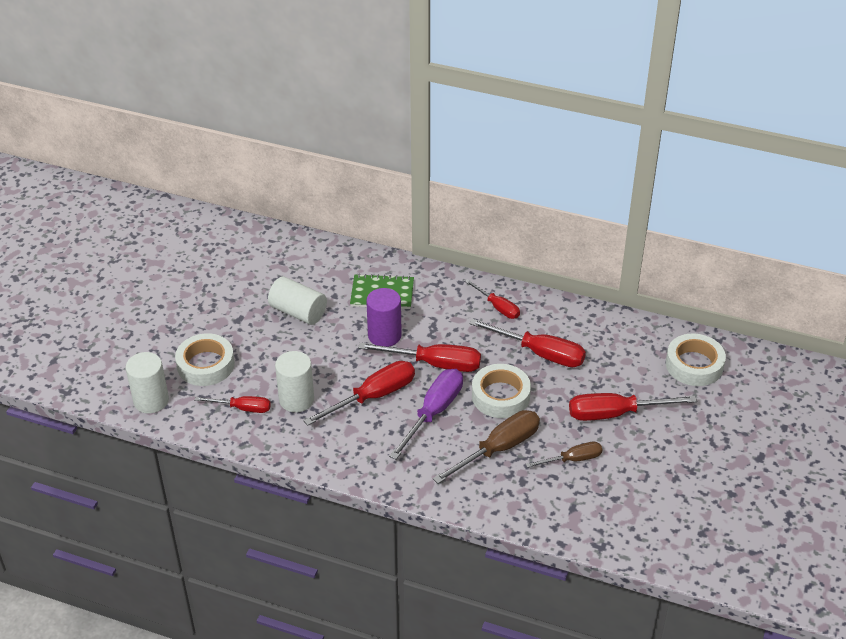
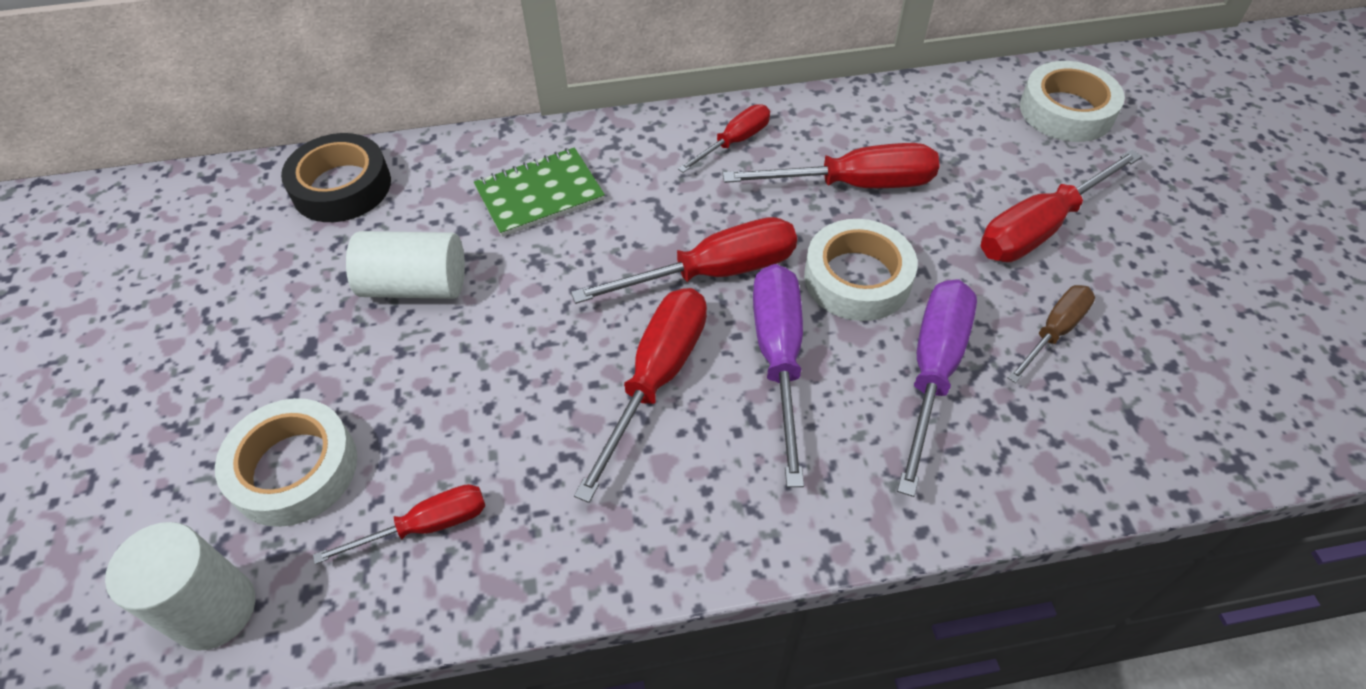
camera: 30 degrees left, 10 degrees up
white cylinder [275,351,314,412] -> none
purple cylinder [366,288,402,347] -> none
brown screwdriver [433,410,540,484] -> purple screwdriver [897,280,977,497]
red screwdriver [465,279,520,319] -> red screwdriver turned 60 degrees counterclockwise [678,104,770,173]
none -> black tape [281,133,391,222]

